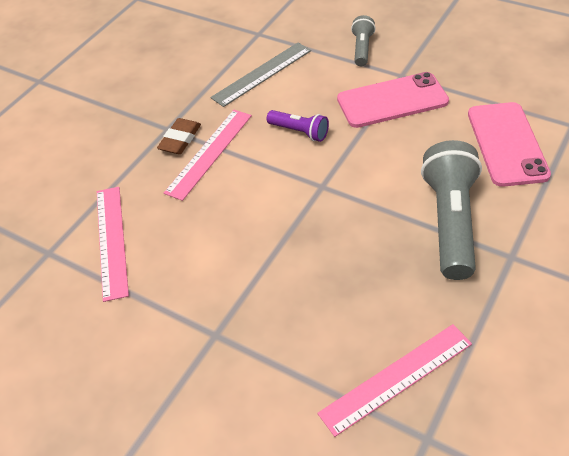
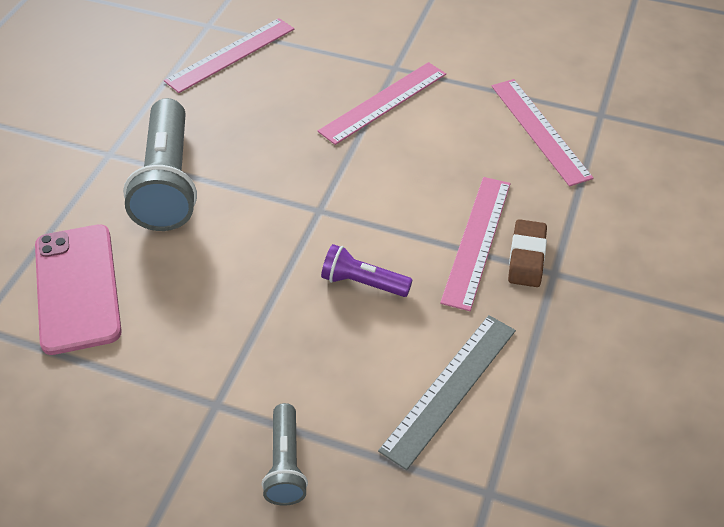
camera: 165 degrees right, 0 degrees up
pink phone [337,72,449,128] -> none
none -> pink ruler [318,62,446,145]

